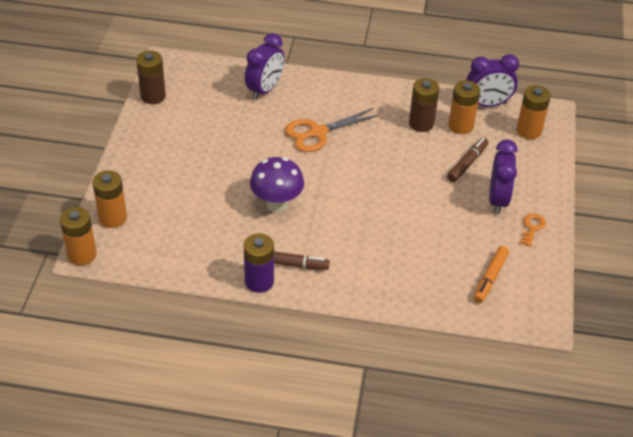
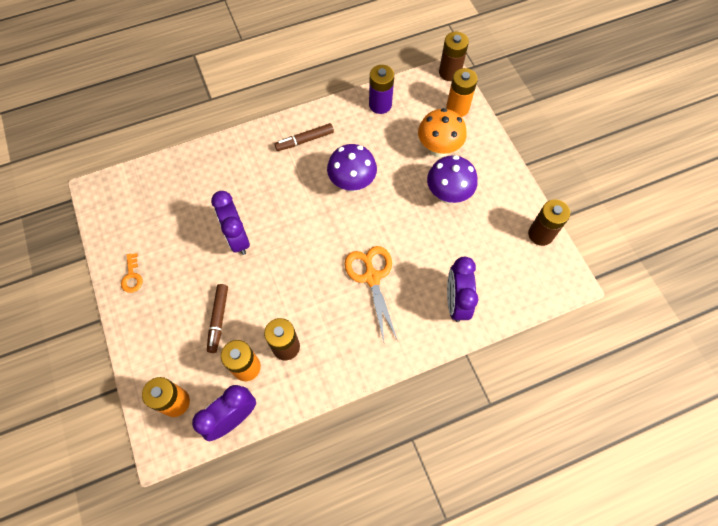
camera: 150 degrees right, 20 degrees up
orange battery [60,207,97,265] -> brown battery [439,32,469,81]
purple battery [244,234,274,293] -> purple battery moved to [369,65,394,114]
orange scissors [285,108,380,152] -> orange scissors turned 45 degrees counterclockwise [344,246,398,341]
orange marker [473,246,509,303] -> none
purple clock [489,139,518,214] -> purple clock moved to [211,191,250,255]
none -> orange mushroom [418,108,467,157]
none -> purple mushroom [427,155,478,204]

